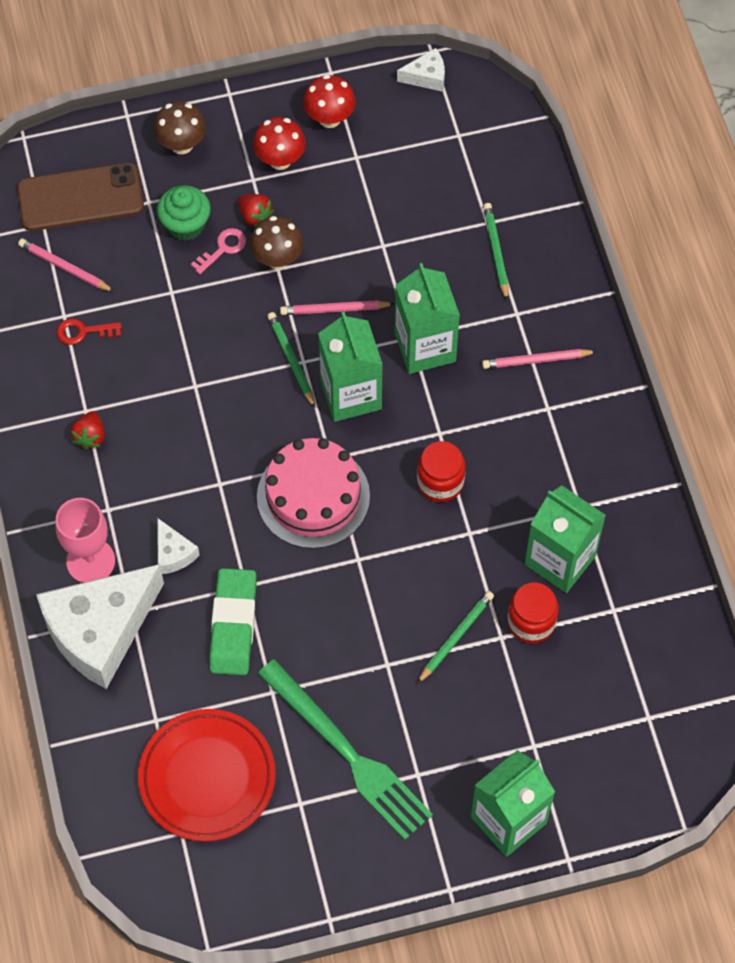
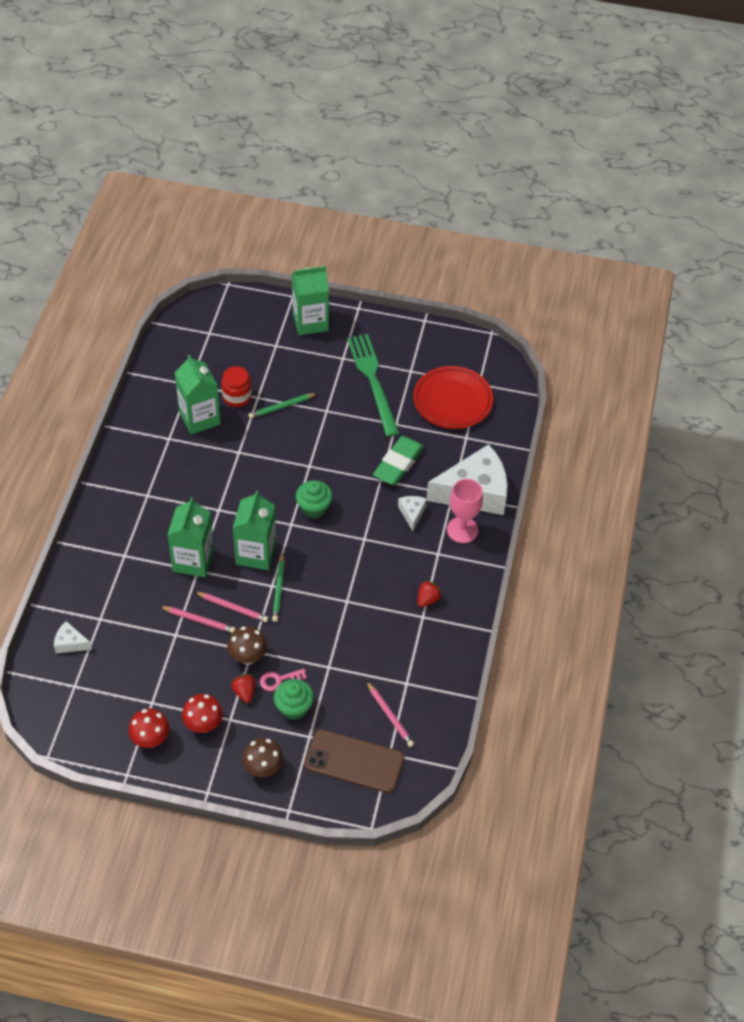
camera: 155 degrees left, 10 degrees down
red key [57,318,122,345] -> none
pink cake [257,438,370,549] -> green cupcake [296,480,333,519]
white cheese [397,48,445,92] -> white cheese moved to [54,621,92,653]
red jar [417,441,466,502] -> none
pink pencil [482,349,597,369] -> pink pencil moved to [159,606,236,633]
green pencil [483,203,509,301] -> none

